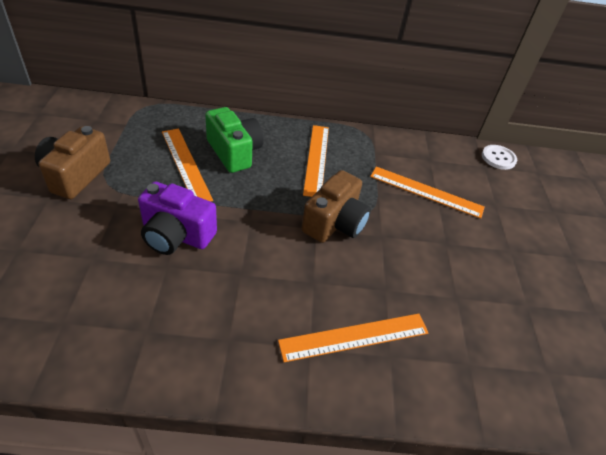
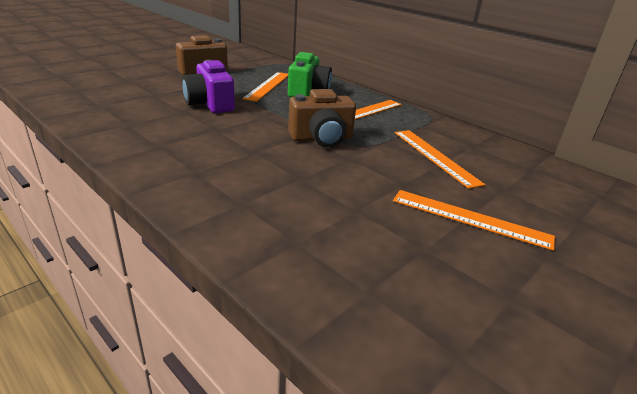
camera: 45 degrees right, 15 degrees down
orange ruler [278,314,429,362] -> orange ruler moved to [393,190,555,251]
white button [482,145,517,170] -> none

